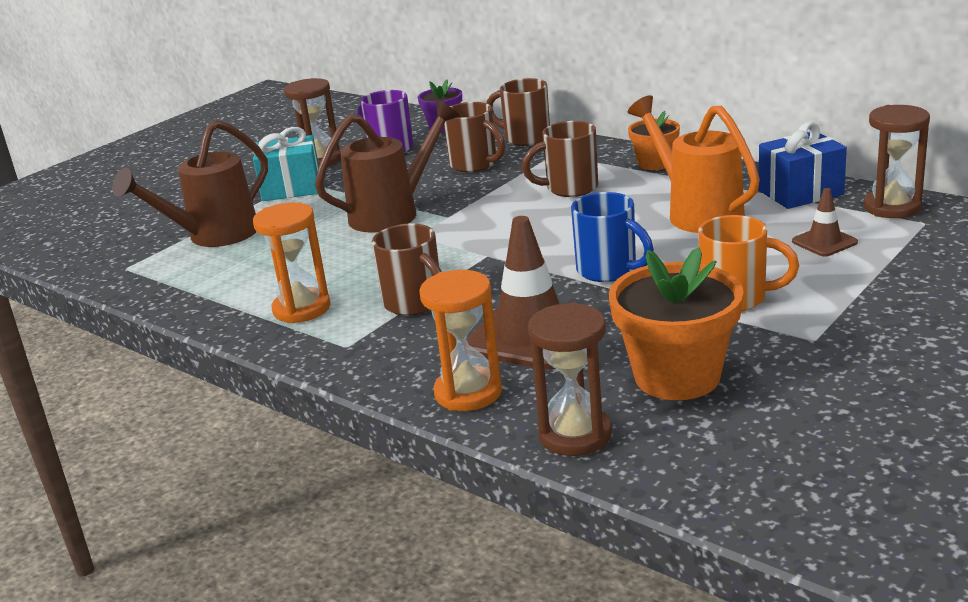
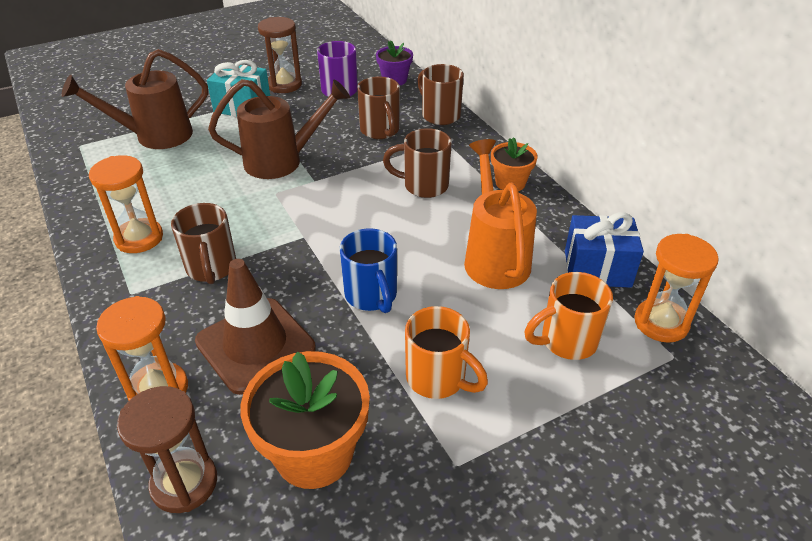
camera: 20 degrees right, 15 degrees up
brown traffic cone [792,188,858,257] -> orange mug [524,272,613,360]
brown hourglass [864,105,930,218] -> orange hourglass [634,234,719,343]

